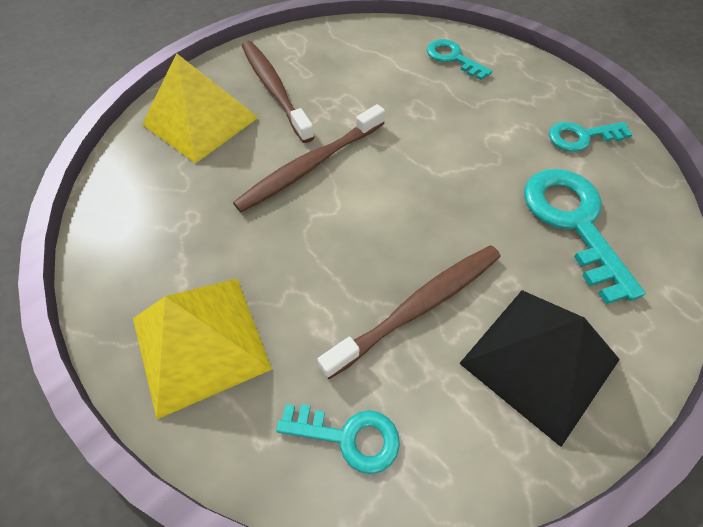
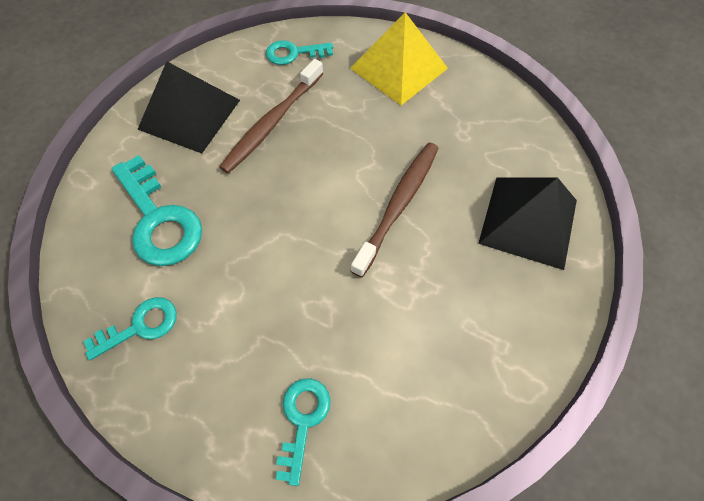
camera: 160 degrees right, 5 degrees up
yellow pyramid [142,53,259,163] -> black pyramid [478,177,577,270]
brown toothbrush [242,41,315,143] -> none
turquoise key [427,39,492,80] -> turquoise key turned 105 degrees counterclockwise [276,378,331,486]

